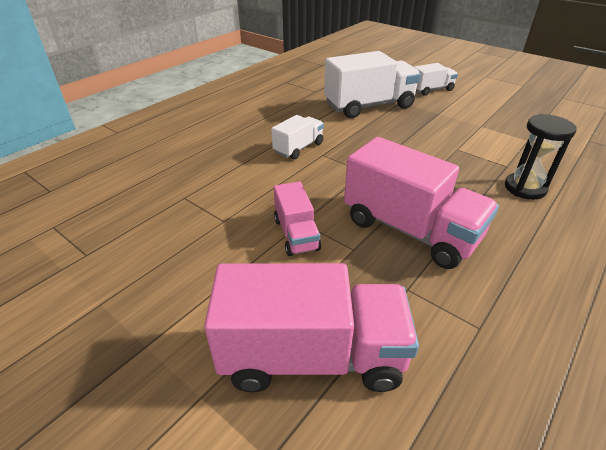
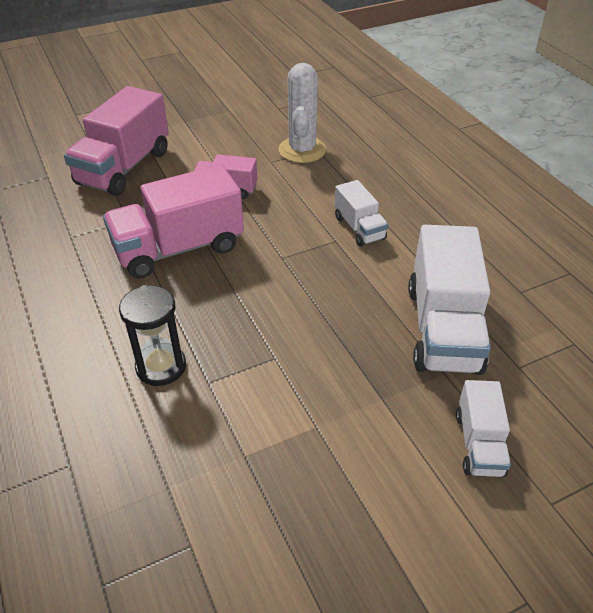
camera: 115 degrees right, 5 degrees up
none -> white cactus [279,63,326,163]

